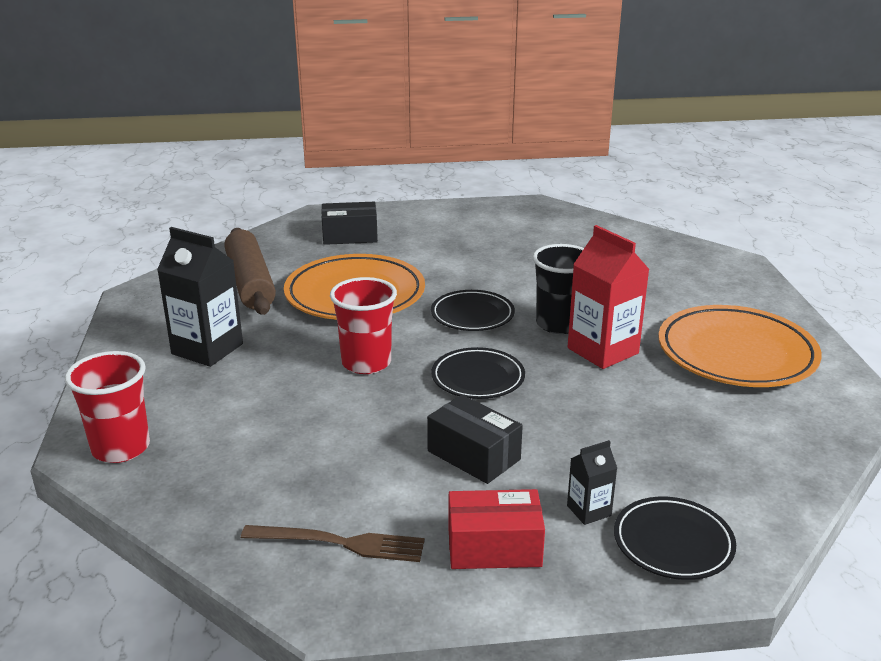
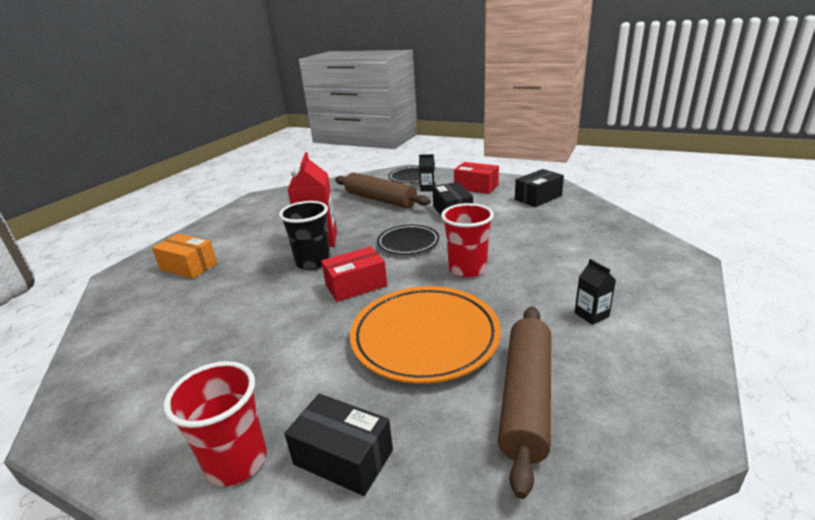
camera: 145 degrees left, 0 degrees up
red cup [65,351,150,463] -> red cup moved to [163,361,266,486]
black carton [157,227,243,367] -> black carton [575,259,616,325], size x0.50
brown fork [241,525,425,562] -> black box [515,169,564,207]
black plate [431,290,515,331] -> red box [321,246,387,302]
orange plate [658,305,822,387] -> none
none -> orange box [152,234,217,279]
none -> brown rolling pin [335,172,431,208]

